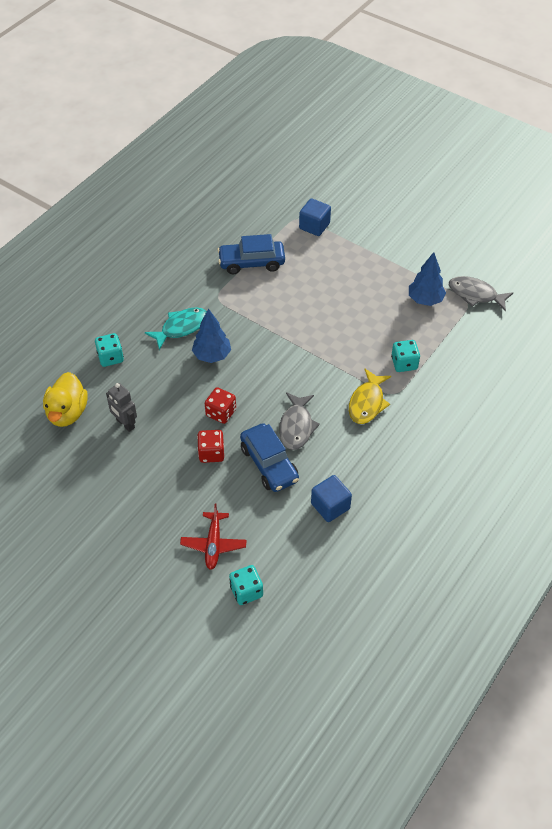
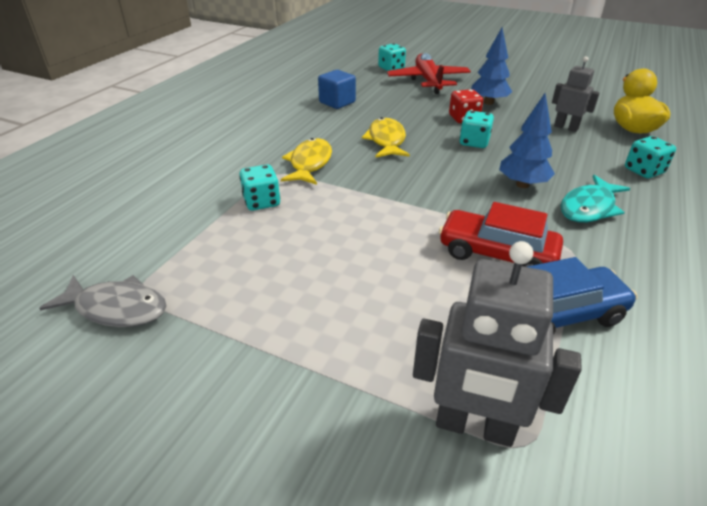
camera: 170 degrees right, 15 degrees down
red plane [180,503,246,570] -> red plane [387,53,471,94], size x1.52
red dice [205,387,236,424] -> turquoise dice [460,111,494,148]
blue car [240,423,299,492] -> none
grey fish [279,392,320,450] -> yellow fish [362,117,410,158]
blue cube [299,198,331,236] -> grey robot [413,241,582,447]
blue tree [409,252,446,306] -> blue tree moved to [471,28,512,105]
none -> red car [439,202,563,267]

